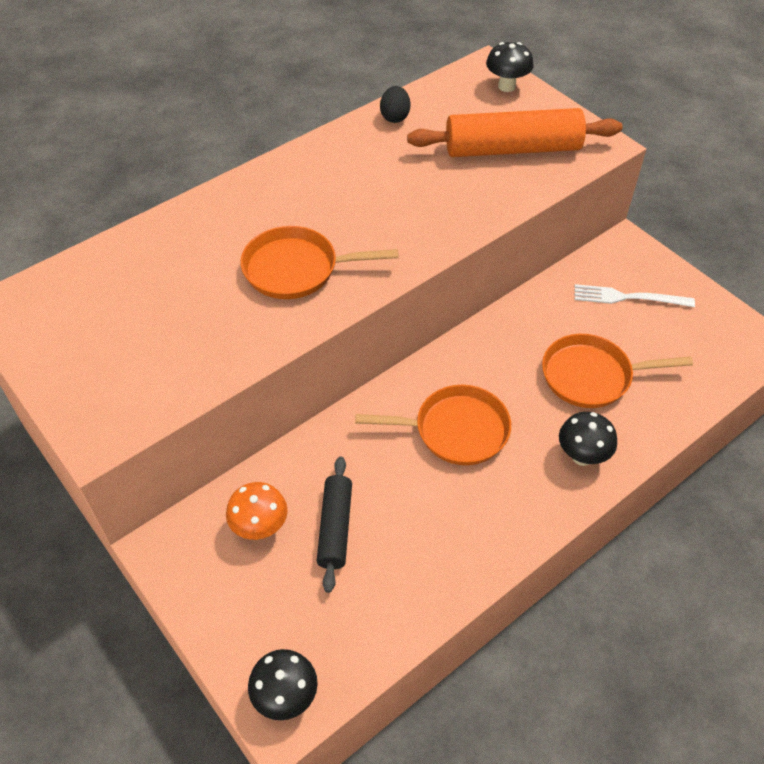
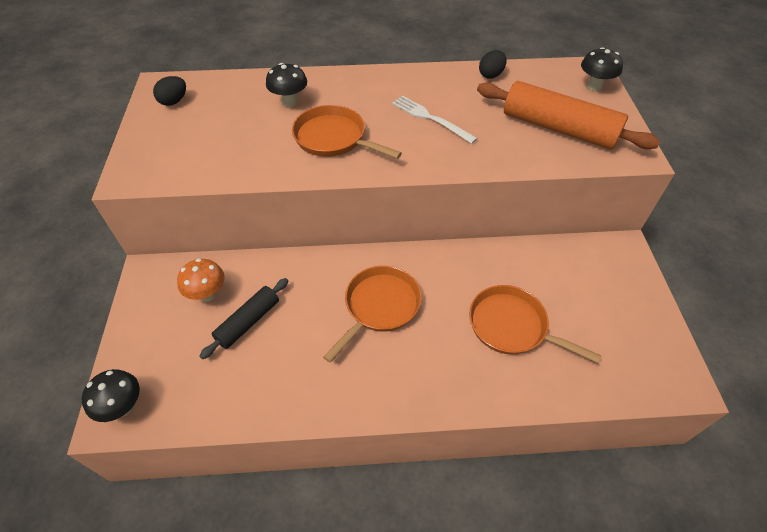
camera: 35 degrees right, 0 degrees up
orange pan [355,385,511,465] -> orange pan turned 90 degrees counterclockwise [323,266,422,363]
black mushroom [559,412,617,466] -> black mushroom moved to [266,63,307,107]
white fork [575,284,695,307] -> white fork moved to [392,96,478,144]
none -> black egg [153,76,186,106]

